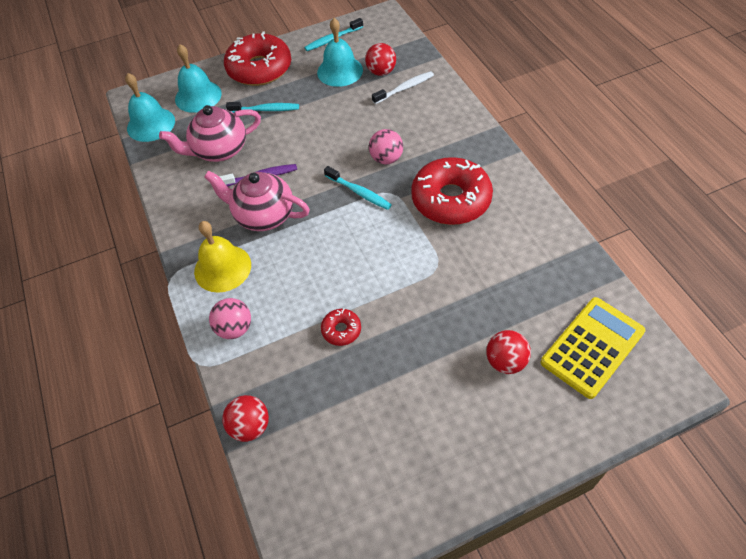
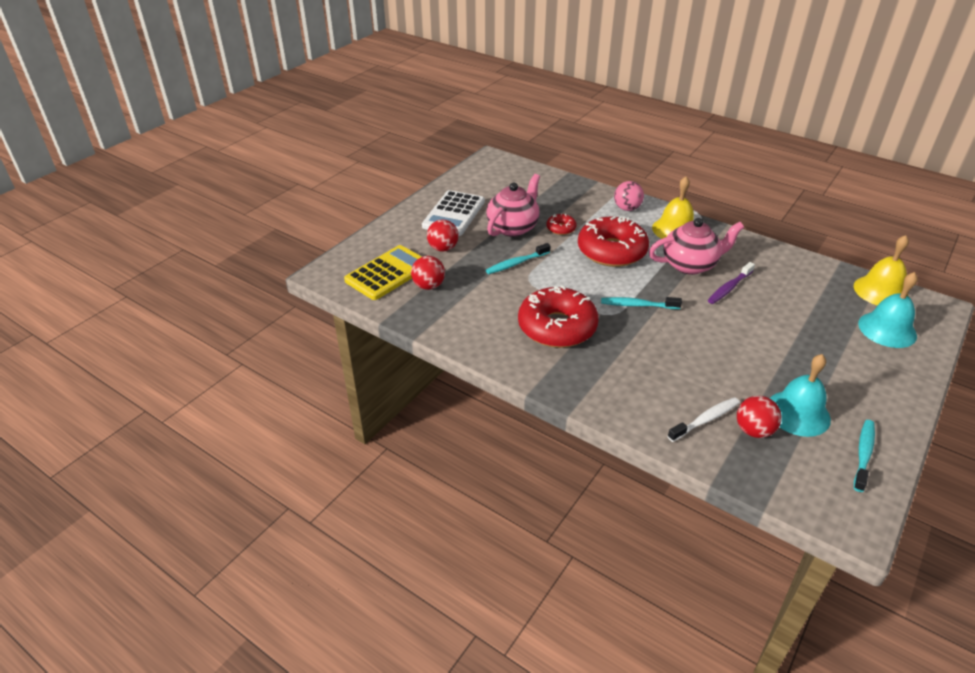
camera: 145 degrees right, 15 degrees down
turquoise bell [125,73,175,142] -> yellow bell [854,235,909,306]
pink teapot [159,105,261,162] -> pink teapot moved to [486,174,540,237]
red ball [222,395,269,442] -> red ball moved to [411,256,445,290]
red donut [224,31,291,86] -> red donut moved to [578,216,649,267]
turquoise toothbrush [226,102,299,113] -> turquoise toothbrush moved to [486,243,550,274]
pink ball [369,129,403,165] -> none
white toothbrush [372,71,434,104] -> white toothbrush turned 150 degrees counterclockwise [668,397,740,442]
yellow calculator [541,297,645,399] -> yellow calculator turned 150 degrees counterclockwise [344,245,422,300]
none -> white calculator [422,190,485,236]

